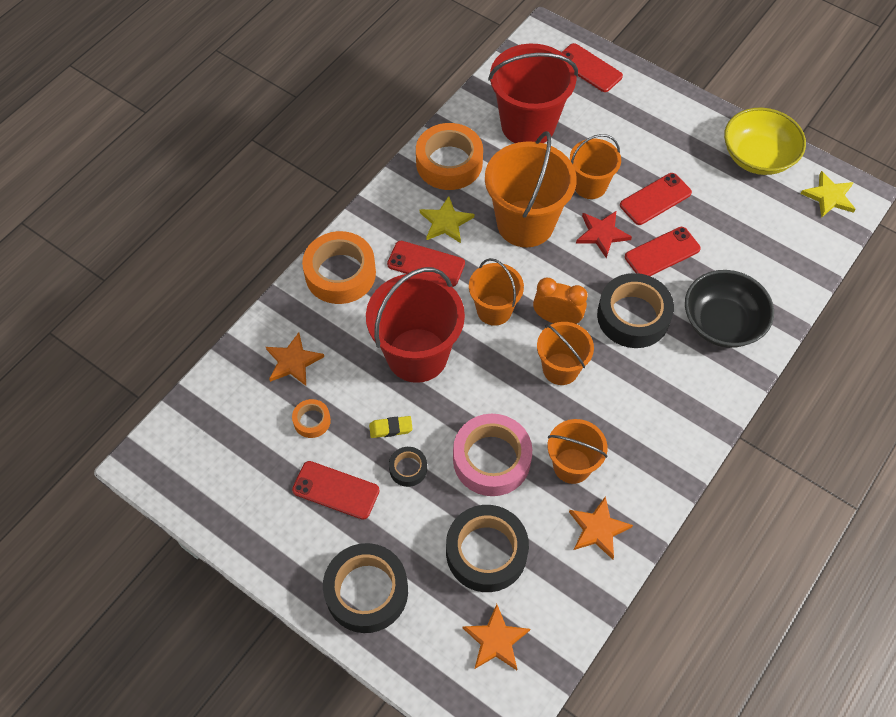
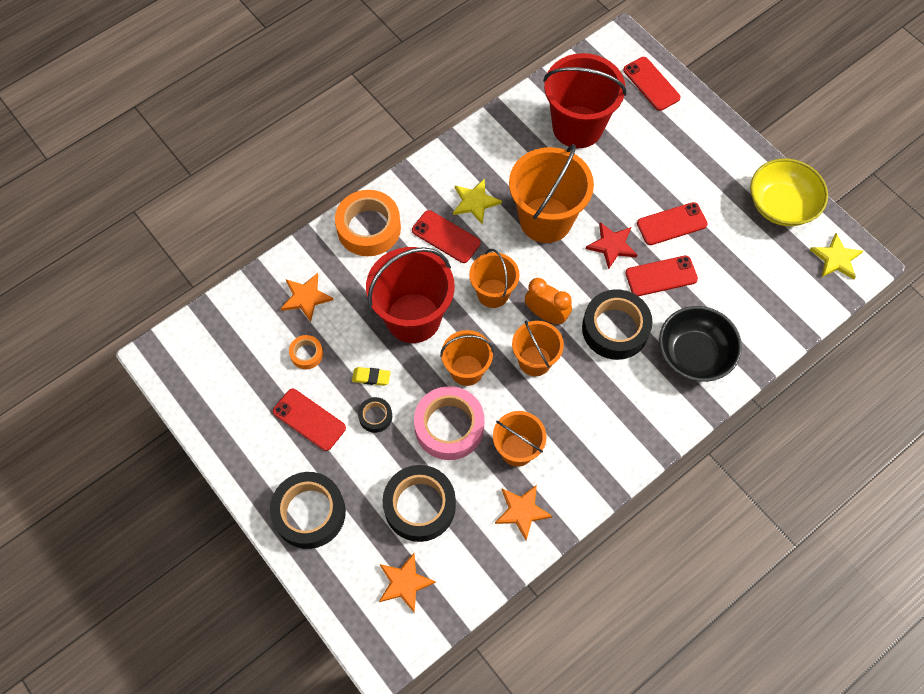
camera: 15 degrees right, 5 degrees up
orange tape [416,123,483,190] -> none
orange bucket [570,134,621,199] -> orange bucket moved to [440,330,494,386]

